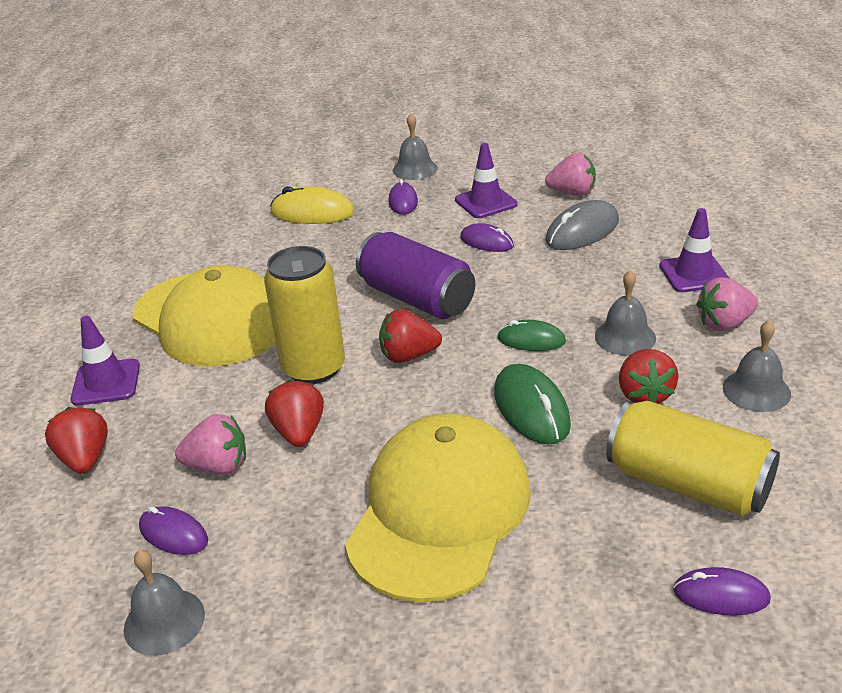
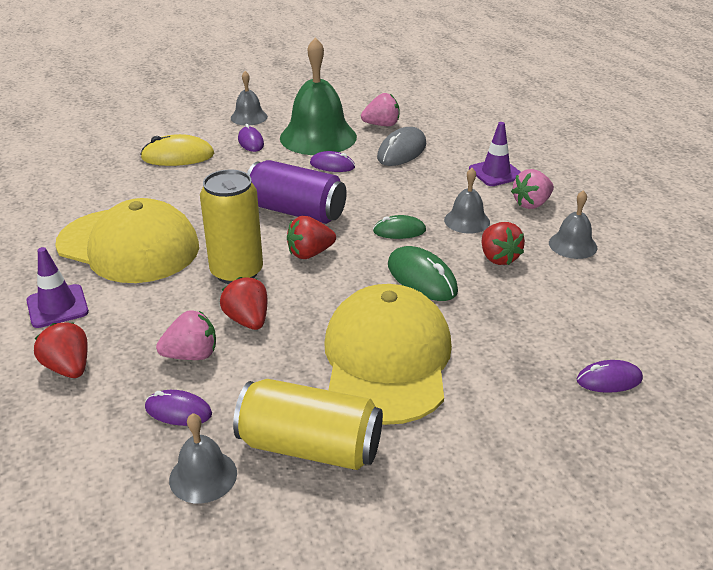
camera: 20 degrees left, 0 degrees up
purple traffic cone [455,143,518,218] -> green bell [280,37,357,155]
yellow can [606,401,780,516] -> yellow can moved to [233,379,383,470]

